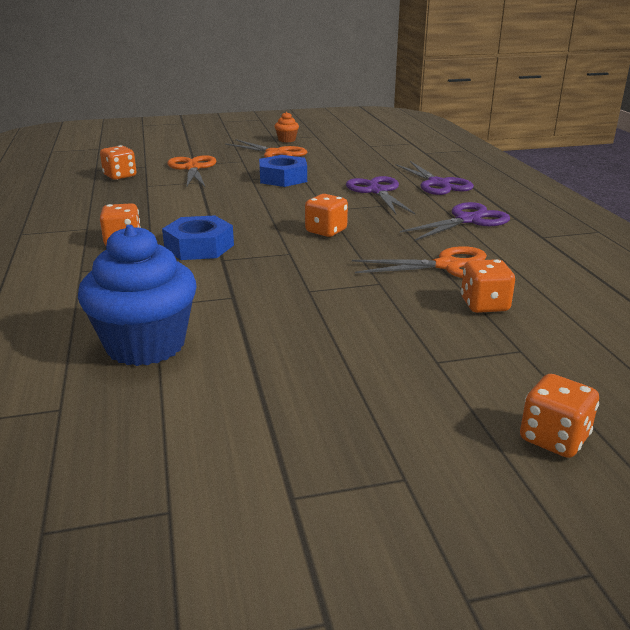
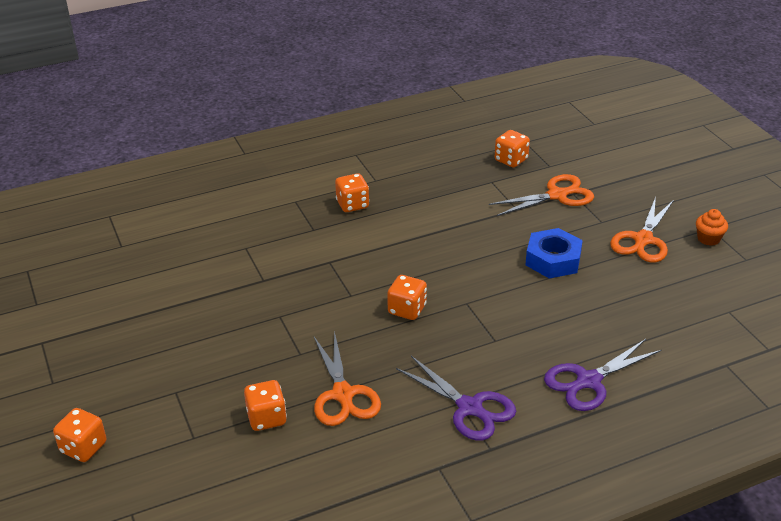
camera: 80 degrees right, 10 degrees up
blue cupcake [78,225,197,366] -> none
blue nut [162,215,234,260] -> none
purple scissors [346,176,415,214] -> none

